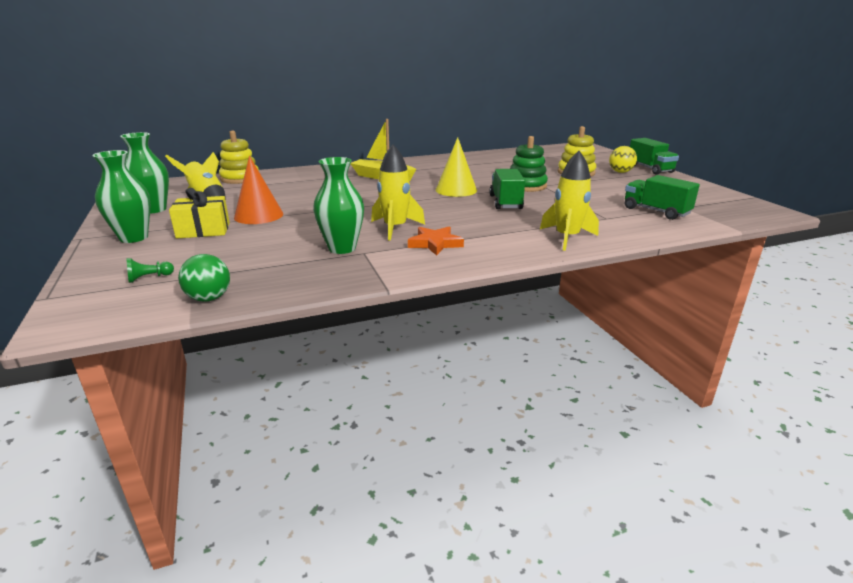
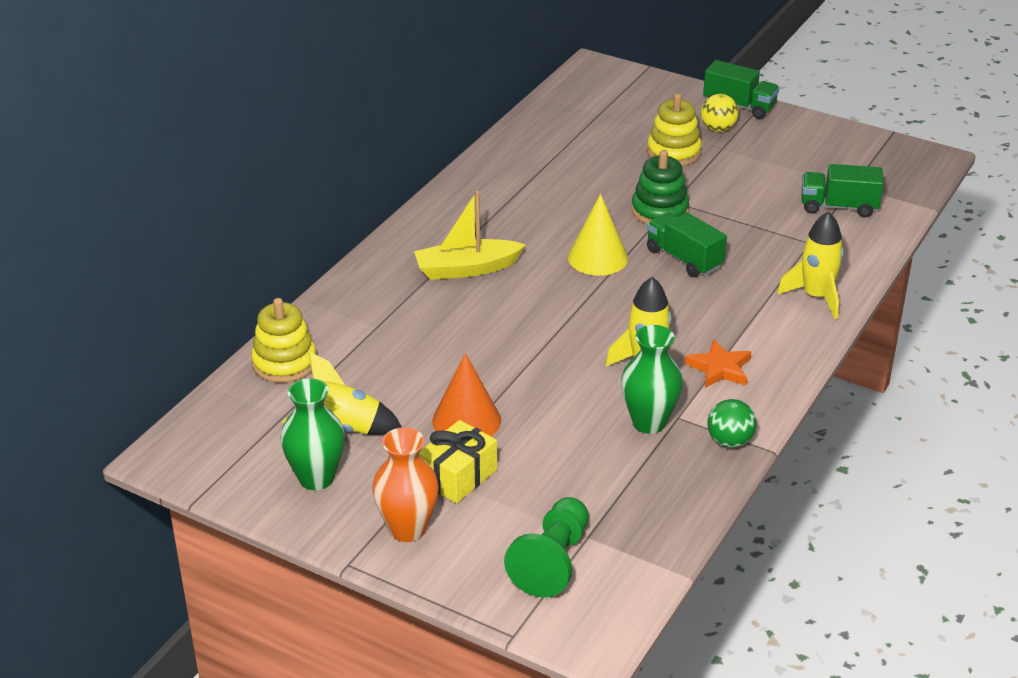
camera: 40 degrees left, 10 degrees up
green vase [92,150,150,243] -> orange vase [372,427,439,542]
green pawn [126,258,174,283] -> green pawn [504,497,589,598], size x2.31
green ball [178,254,230,302] -> green ball moved to [707,399,756,448]

